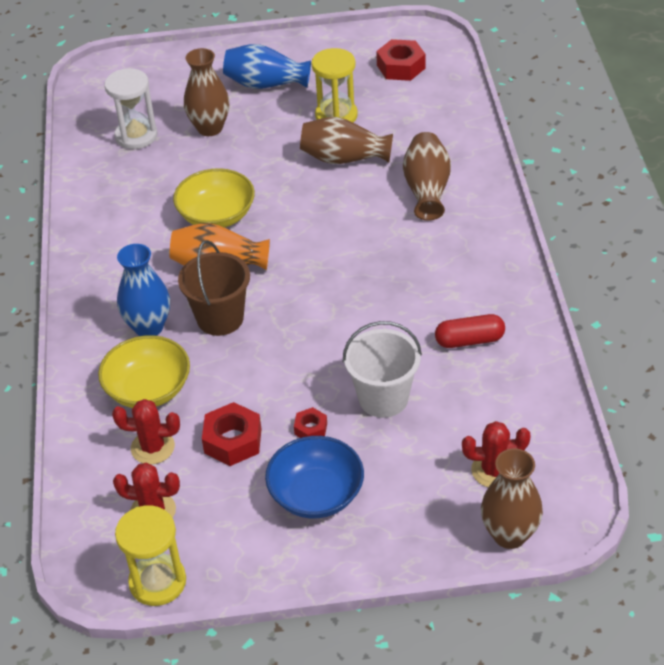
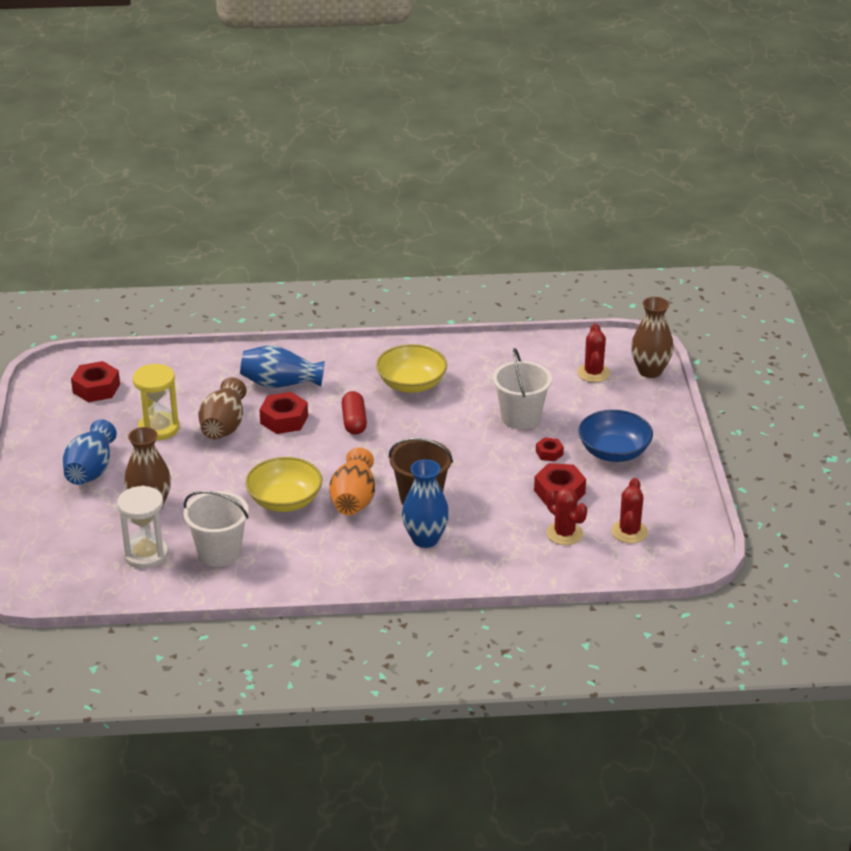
camera: 90 degrees left, 10 degrees down
yellow bowl [98,335,190,408] -> yellow bowl moved to [376,344,447,393]
red cactus [112,399,180,465] -> red cactus turned 45 degrees counterclockwise [546,487,587,545]
yellow hourglass [115,505,186,606] -> none
brown vase [403,132,451,221] -> blue vase [240,346,325,388]
red capsule [435,314,505,348] -> red capsule moved to [342,391,367,435]
none -> white bucket [184,491,249,567]
none -> red nut [259,392,308,434]

